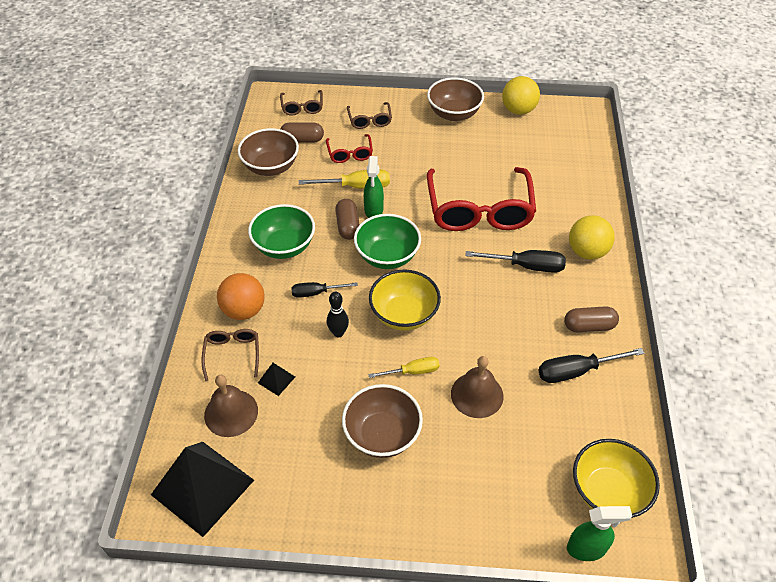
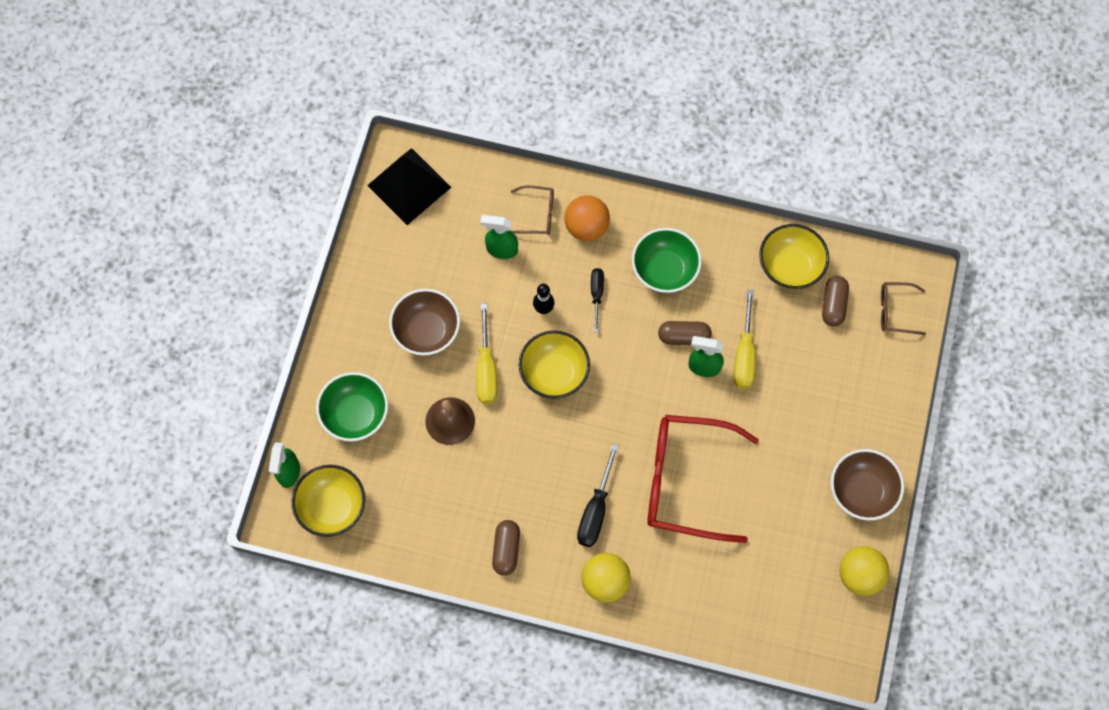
camera: 100 degrees right, 20 degrees up
brown bell [204,375,258,437] -> none
brown bowl [238,128,299,176] -> yellow bowl [759,224,829,289]
black pyramid [258,363,295,396] -> green spray bottle [480,215,518,259]
red glasses [326,134,373,163] -> none
brown glasses [347,102,392,129] -> none
green bowl [354,214,421,269] -> green bowl moved to [316,372,388,442]
yellow screwdriver [368,357,439,378] -> yellow screwdriver [476,304,497,404], size x1.54
black screwdriver [538,348,644,383] -> none

